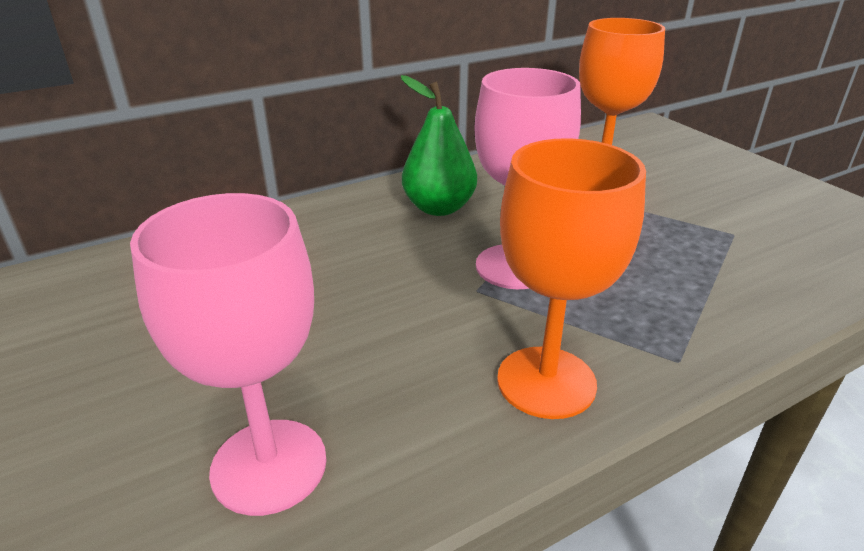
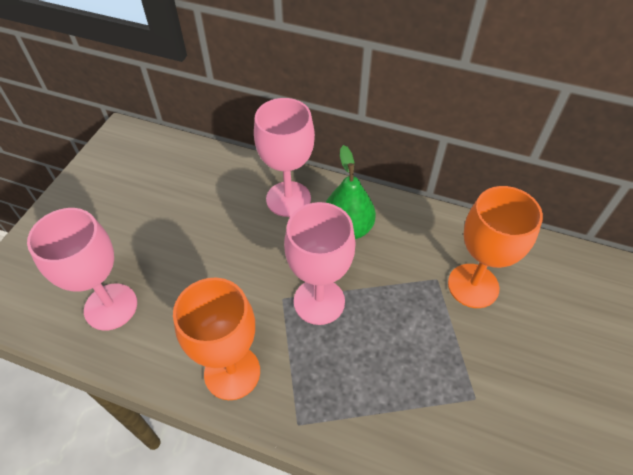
camera: 50 degrees right, 20 degrees up
none -> pink goblet [254,98,315,217]

